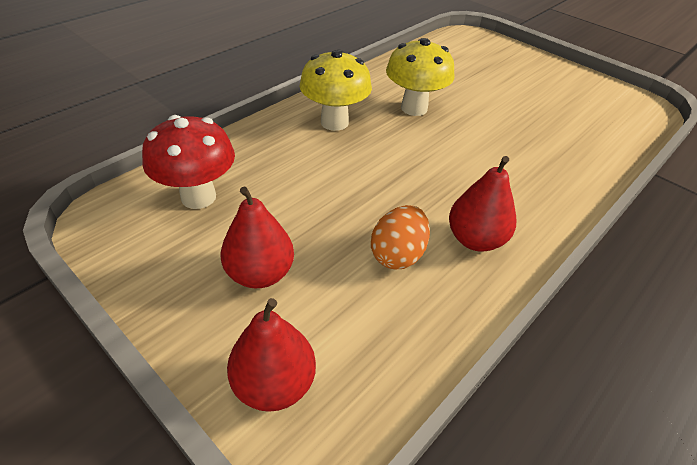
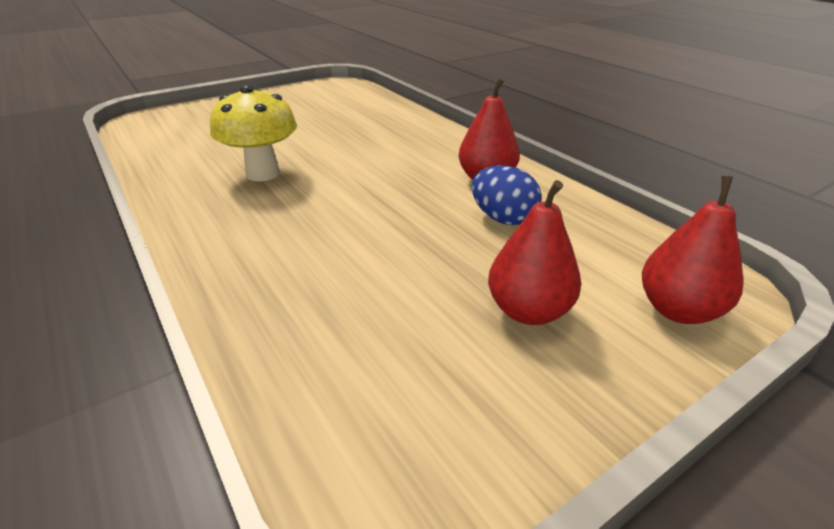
camera: 75 degrees left, 10 degrees down
red mushroom [142,115,235,209] -> none
yellow mushroom [299,49,372,131] -> none
orange egg [371,205,430,269] -> blue egg [472,165,542,225]

